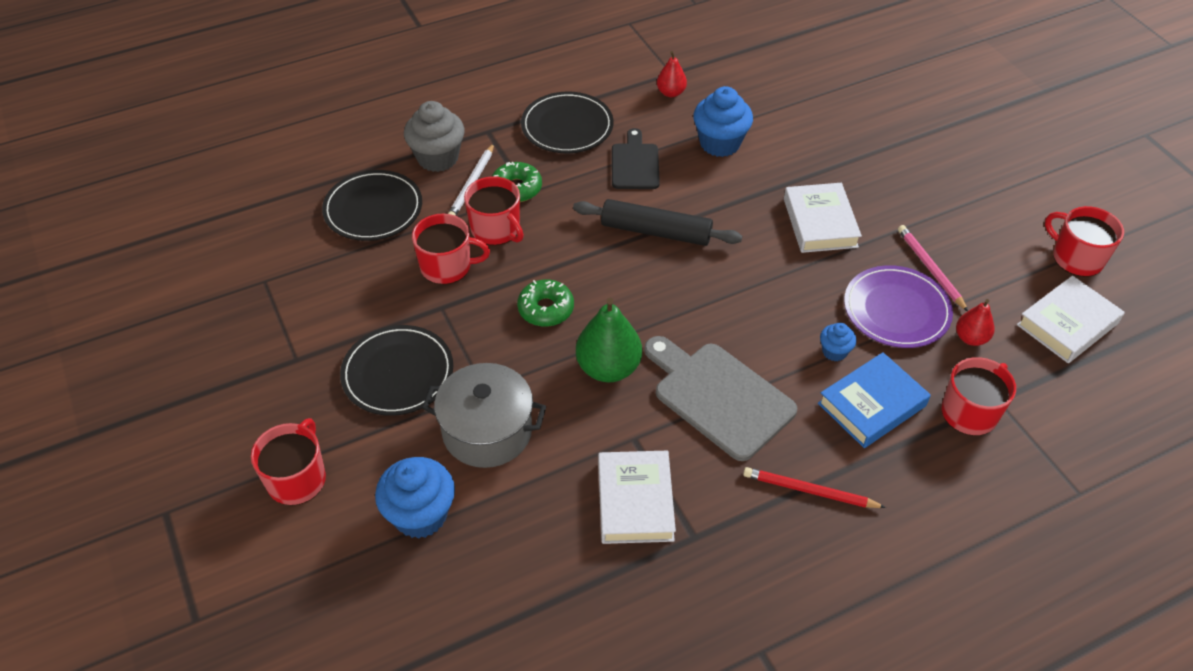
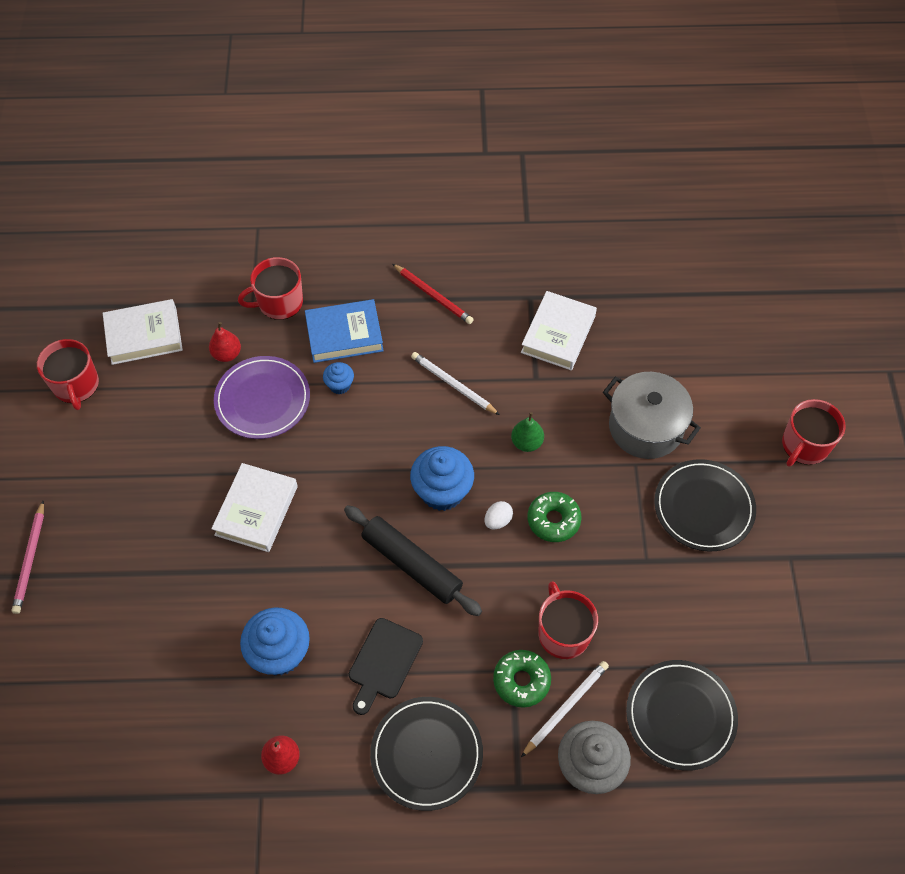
camera: 155 degrees left, 10 degrees up
blue cupcake [375,457,455,539] -> blue cupcake moved to [410,446,474,511]
red mug [412,214,490,285] -> none
green pear [576,298,642,382] -> green pear [511,412,544,452], size x0.57
grey cutting board [644,336,797,461] -> white pencil [411,352,500,415]
pink pencil [898,225,968,311] -> pink pencil moved to [12,501,44,614]
none -> white egg [484,501,513,530]

